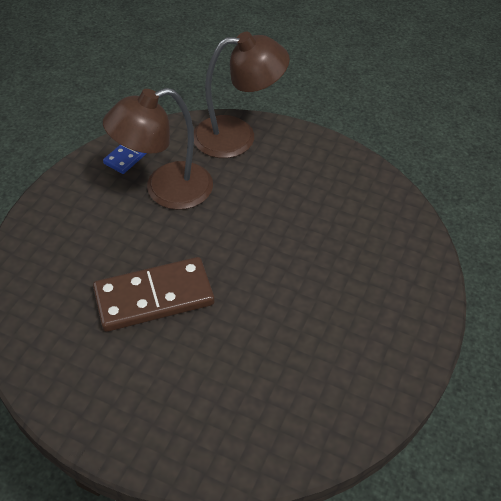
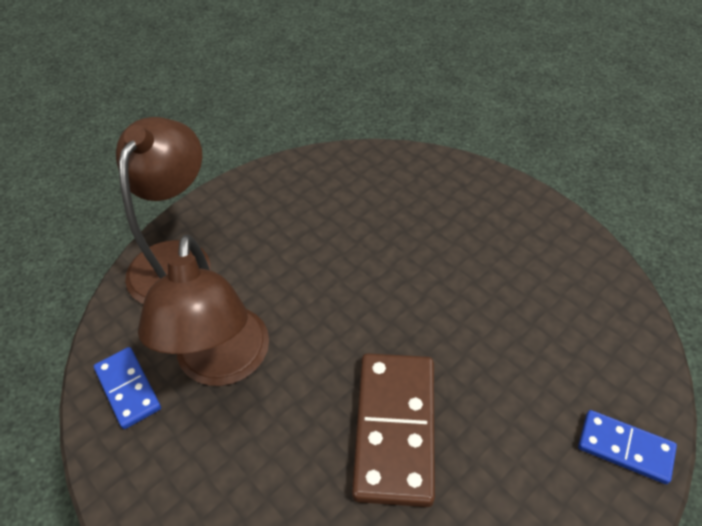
camera: 65 degrees left, 0 degrees up
none -> blue domino [578,410,677,484]

